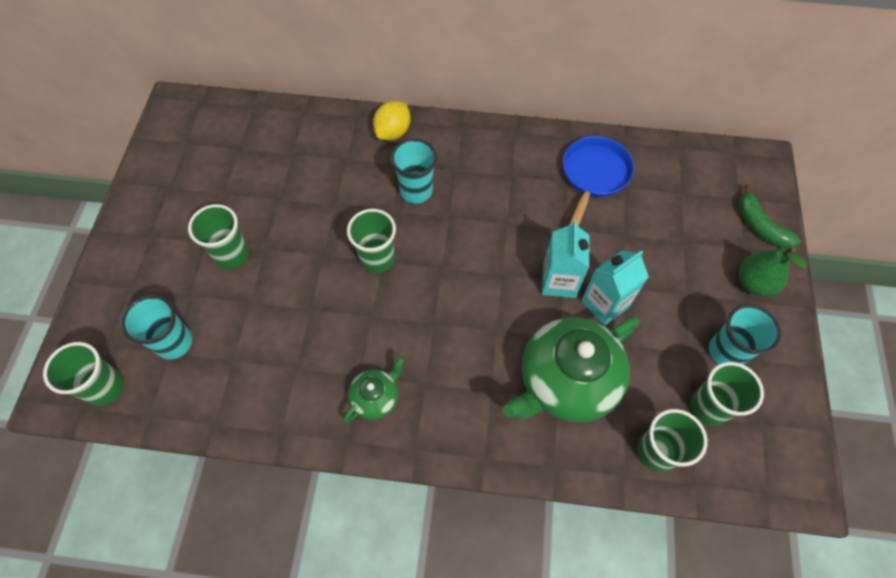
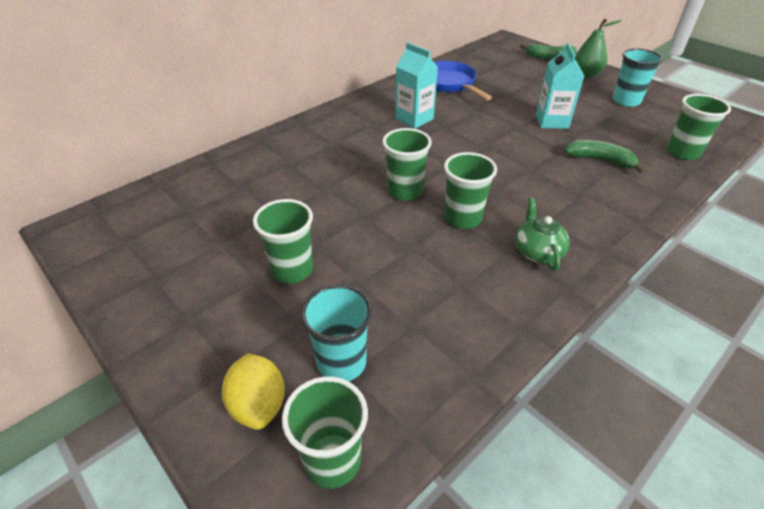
camera: 50 degrees left, 20 degrees down
yellow lemon [373,101,411,140] -> yellow lemon moved to [222,354,285,430]
turquoise cup [391,139,437,203] -> none
green teapot [502,316,640,423] -> green banana [564,140,645,173]
turquoise carton [542,220,589,298] -> turquoise carton moved to [395,42,438,129]
green cup [691,362,764,426] -> green cup moved to [444,152,497,229]

